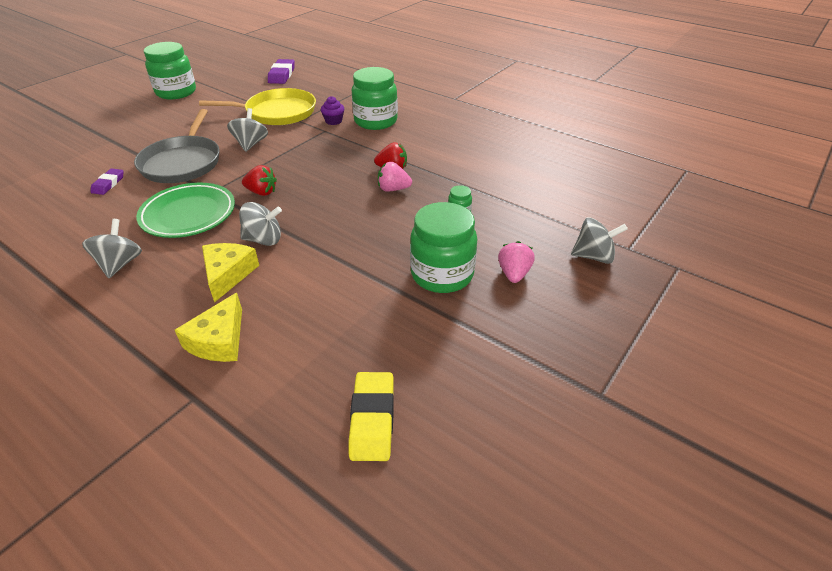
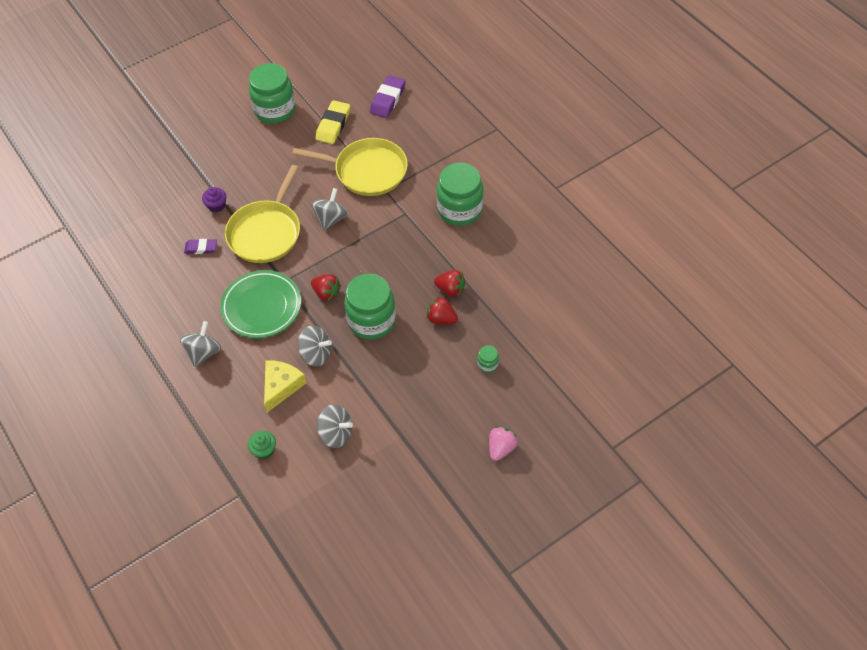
camera: 20 degrees right, 15 degrees up
purple eraser [91,168,124,195] -> purple eraser turned 60 degrees clockwise [184,239,217,254]
grey pan [134,109,219,183] -> yellow pan [225,165,300,263]
yellow cheese [175,293,242,362] -> green cupcake [248,431,276,459]
purple cupcake [321,96,344,125] -> purple cupcake moved to [202,187,226,212]
yellow eraser [349,372,394,461] -> yellow eraser moved to [316,100,350,144]
pink strawberry [378,162,412,192] -> red strawberry [426,296,458,324]
green jar [410,202,477,293] -> green jar moved to [344,274,396,339]
grey spinning top [571,217,628,264] -> grey spinning top moved to [317,404,353,448]

